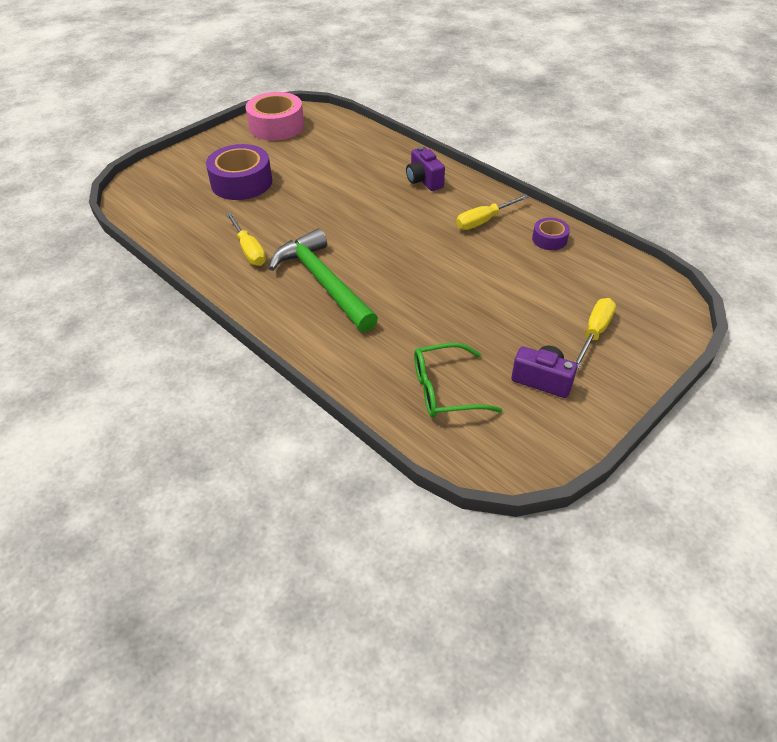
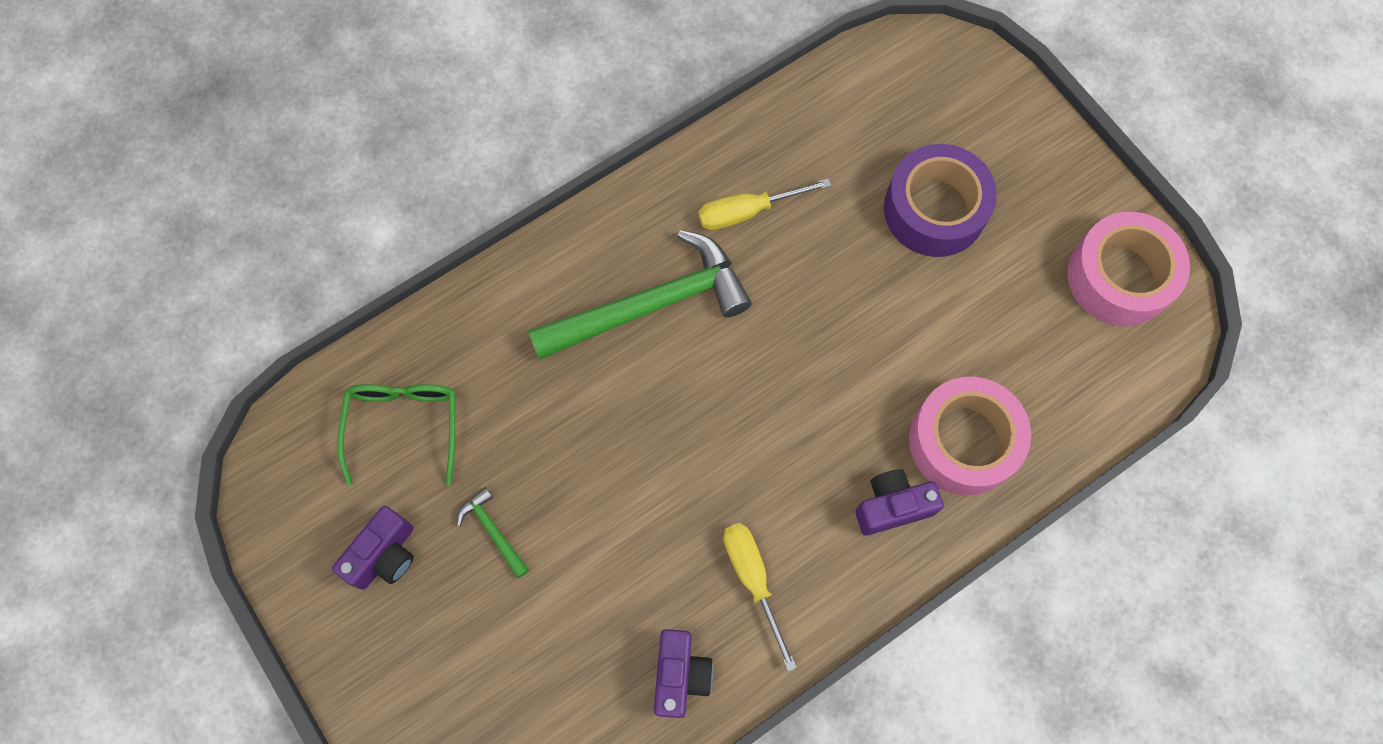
camera: 100 degrees right, 25 degrees up
purple tape [532,218,570,250] -> purple camera [654,629,713,718]
yellow screwdriver [575,298,616,369] -> none
none -> green hammer [457,487,529,578]
none -> pink tape [909,377,1031,495]

